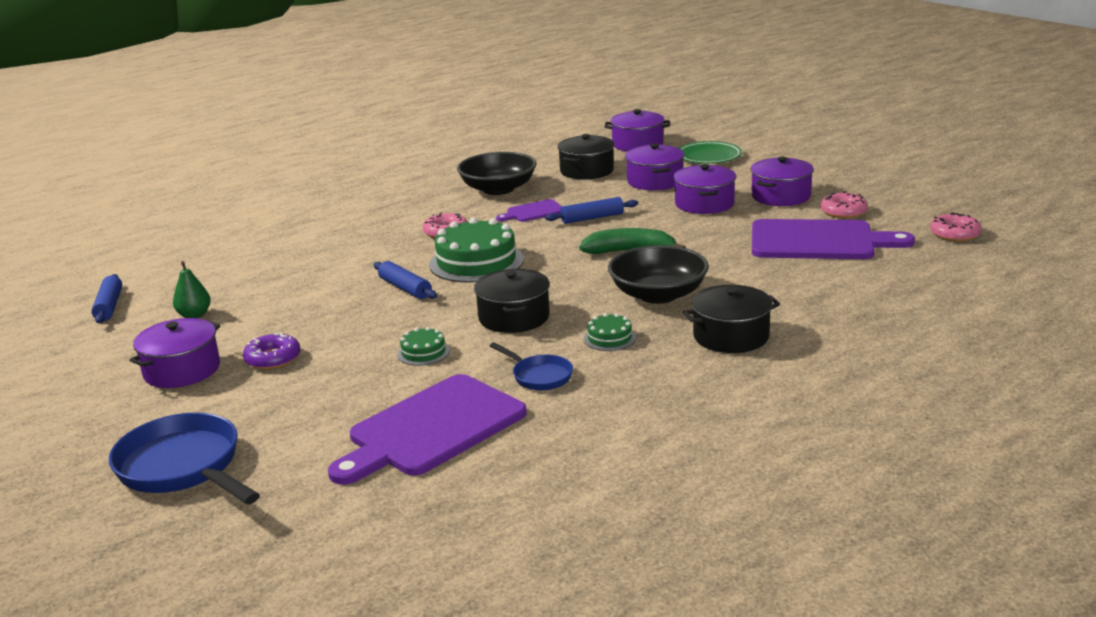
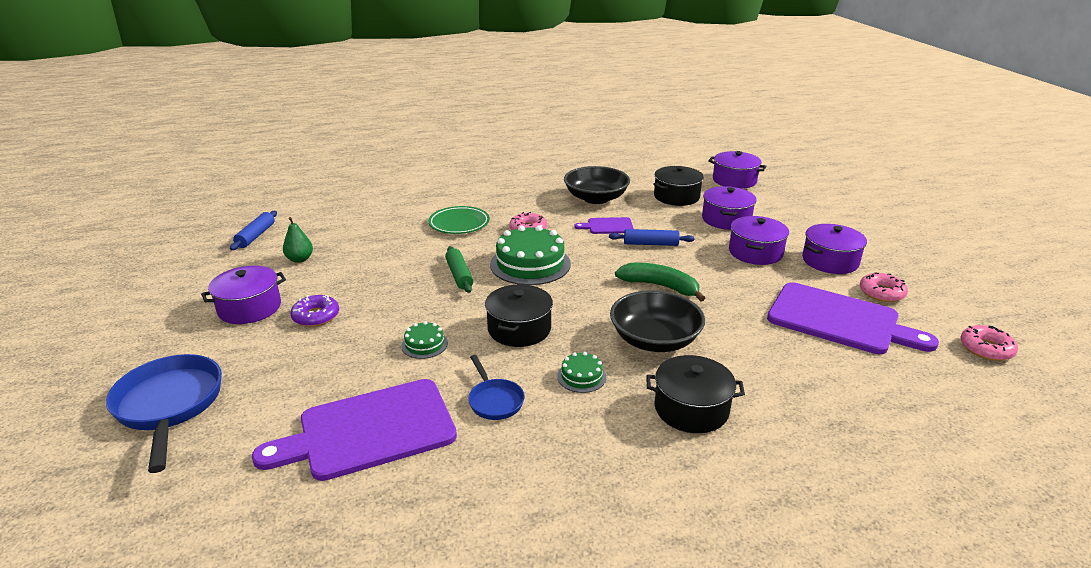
camera: 20 degrees right, 5 degrees up
blue rolling pin [374,261,437,299] -> green rolling pin [445,246,473,293]
green plate [679,141,742,164] -> green plate moved to [428,206,490,234]

